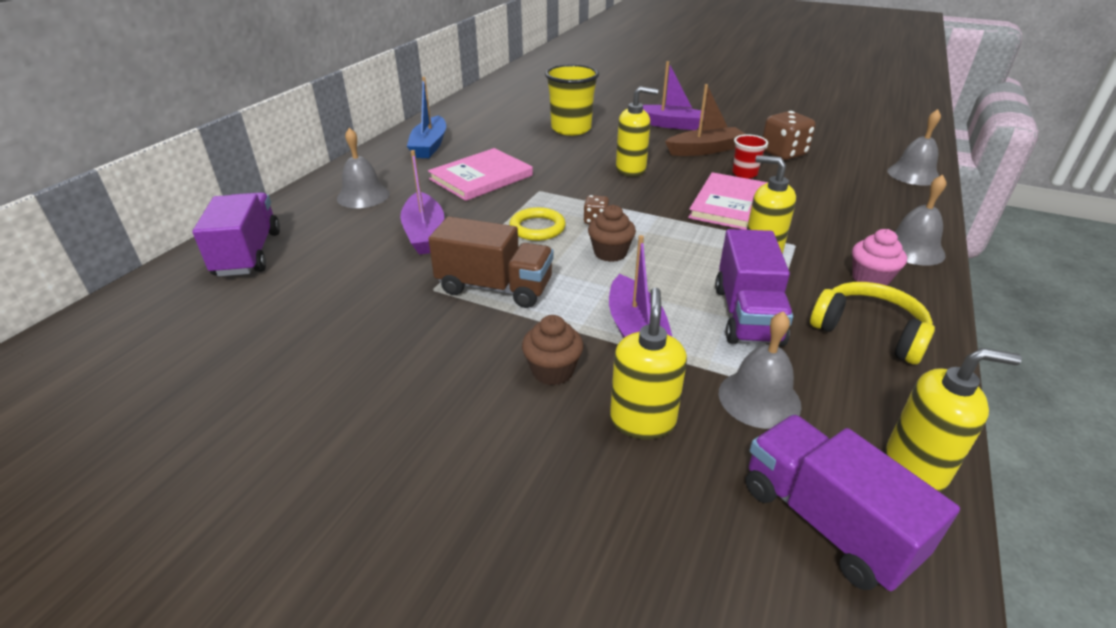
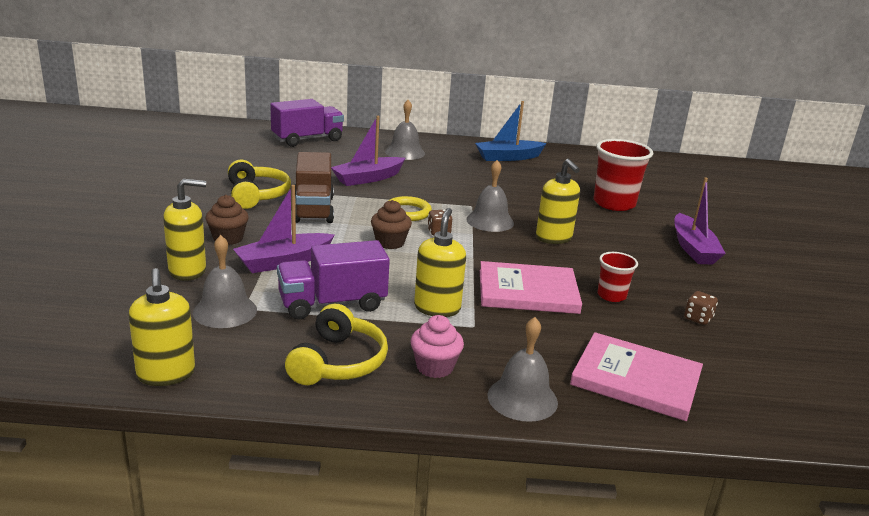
camera: 65 degrees right, 10 degrees down
pink book [428,148,533,201] -> pink book moved to [570,332,703,421]
yellow cup [545,64,599,136] -> red cup [593,139,653,211]
brown boat [665,84,746,156] -> none
purple truck [746,415,960,591] -> none
brown dice [763,111,816,160] -> brown dice [684,291,718,325], size x0.52
grey bell [887,109,941,186] -> grey bell moved to [466,160,514,232]
none -> yellow headphones [228,160,291,209]

